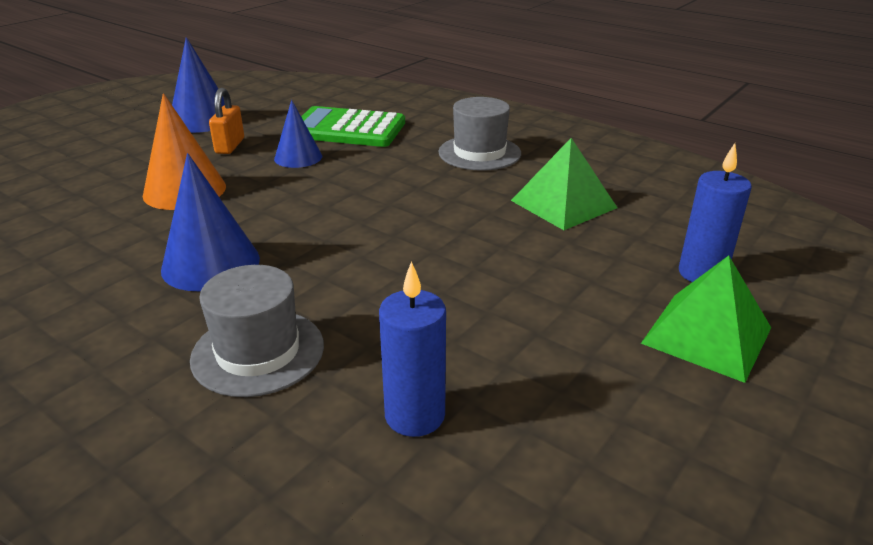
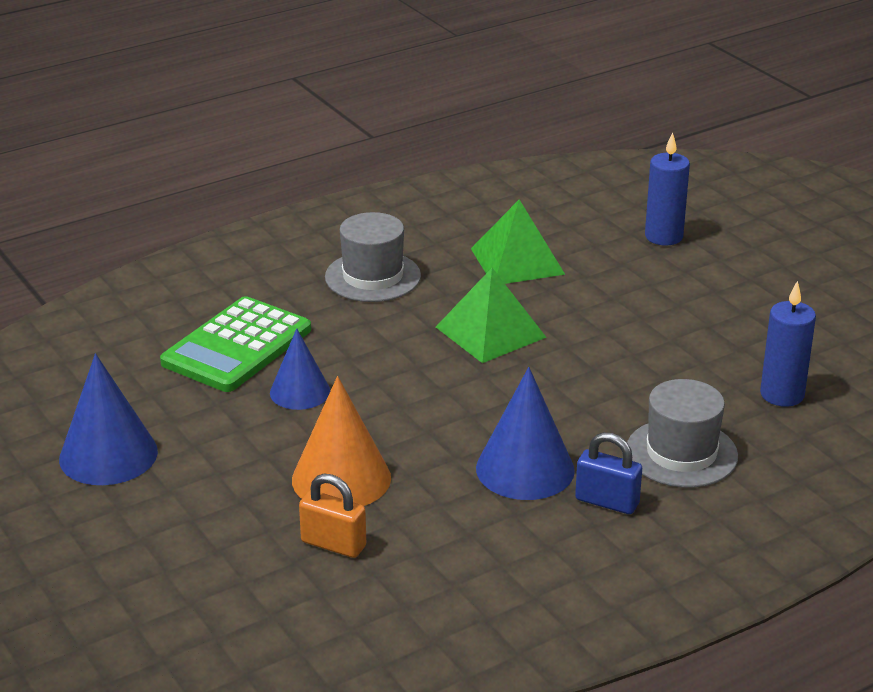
camera: 70 degrees left, 0 degrees up
orange padlock [209,88,244,154] -> orange padlock moved to [299,474,366,558]
green pyramid [641,256,771,383] -> green pyramid moved to [436,268,547,363]
none -> blue padlock [575,432,642,514]

